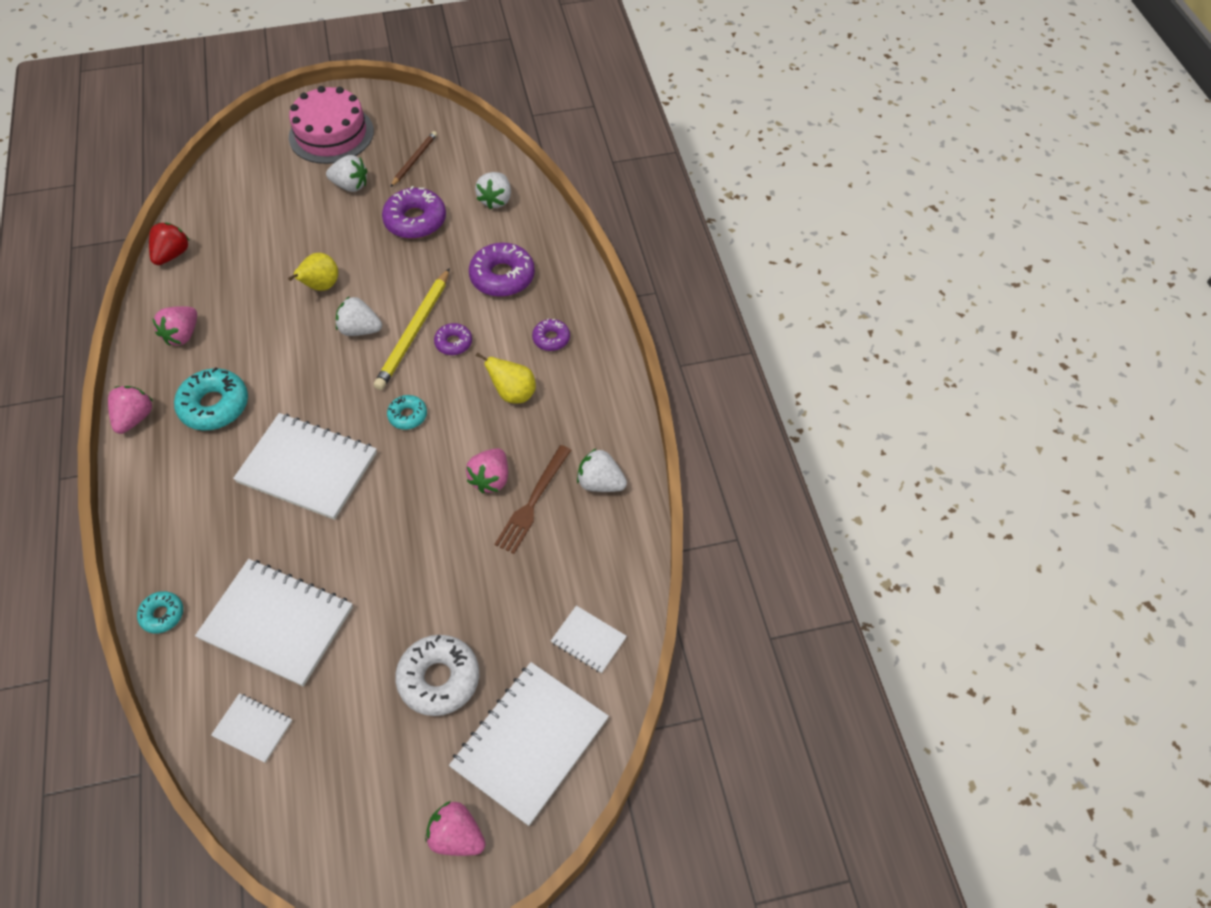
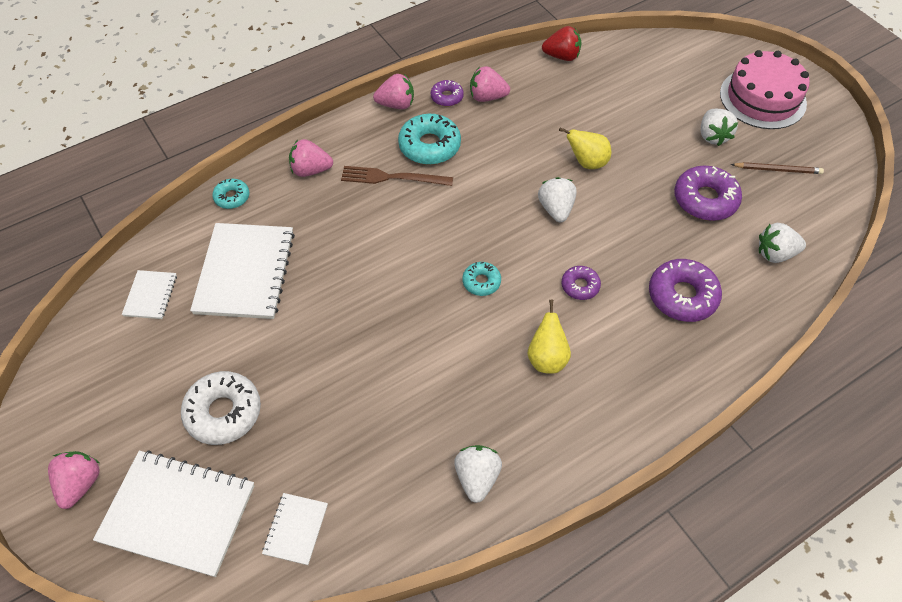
camera: 70 degrees right, 0 degrees up
white notebook [233,413,377,520] -> none
yellow pencil [374,268,450,390] -> none
pink strawberry [466,448,508,493] -> pink strawberry moved to [289,139,333,177]
brown fork [494,445,571,554] -> brown fork moved to [341,166,453,186]
purple donut [532,319,570,351] -> purple donut moved to [431,80,464,106]

